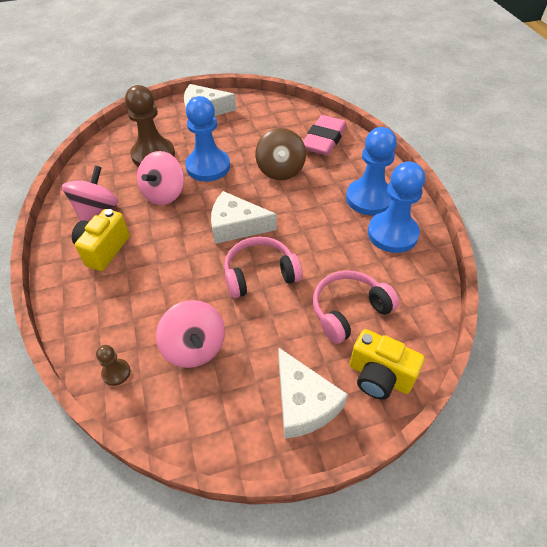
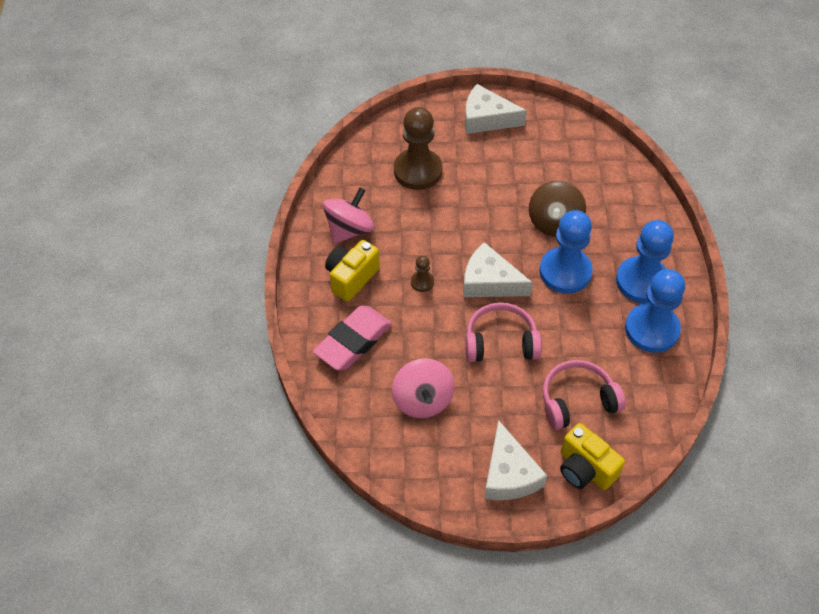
camera: 15 degrees right, 5 degrees up
brown pawn [96,345,130,386] -> brown pawn moved to [411,256,434,292]
pink spinning top [137,151,184,205] -> none
blue pawn [185,96,230,182] -> blue pawn moved to [540,210,593,294]
pink eraser [303,115,347,156] -> pink eraser moved to [313,305,392,371]

